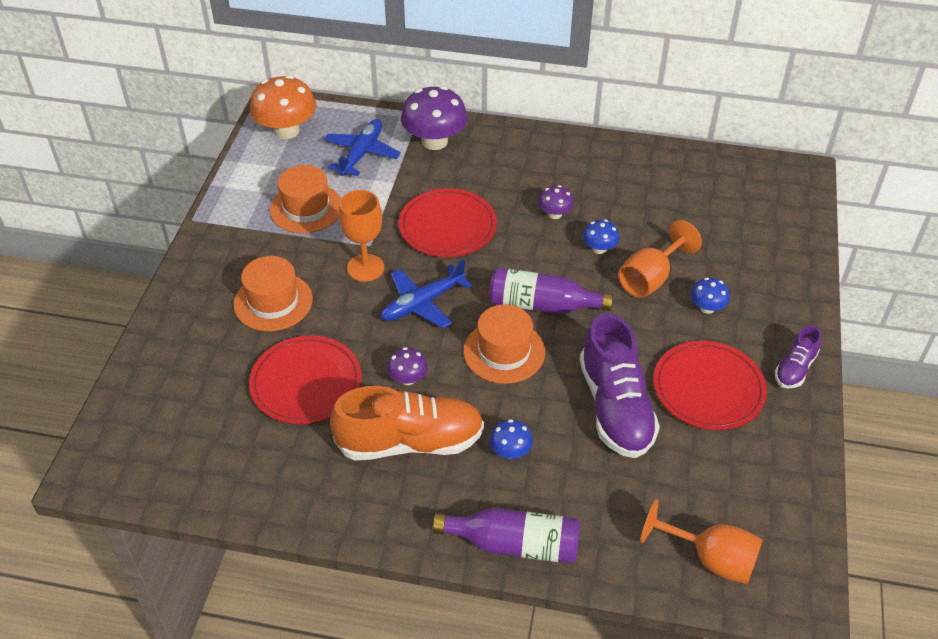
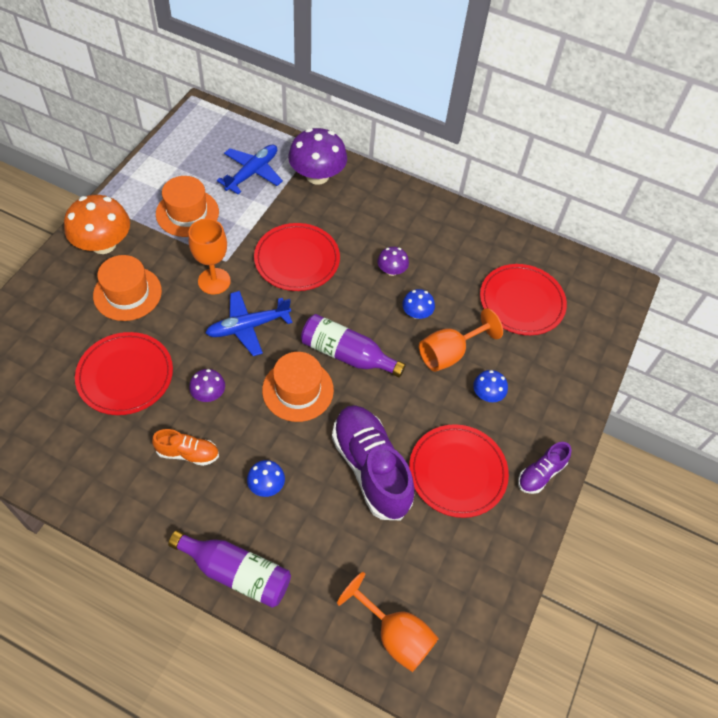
camera: 10 degrees right, 10 degrees up
orange mushroom [250,75,316,139] -> orange mushroom moved to [64,195,130,254]
orange shoe [330,386,484,460] -> orange shoe [152,429,219,466], size x0.51
purple shoe [580,313,660,458] -> purple shoe turned 150 degrees clockwise [332,405,414,520]
none -> red plate [480,264,567,335]

